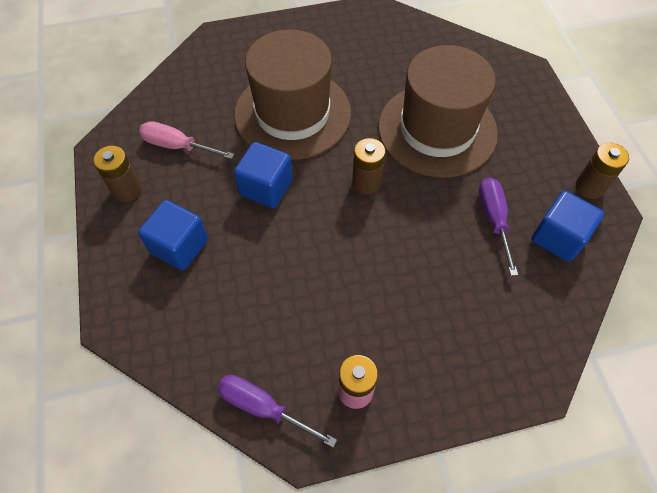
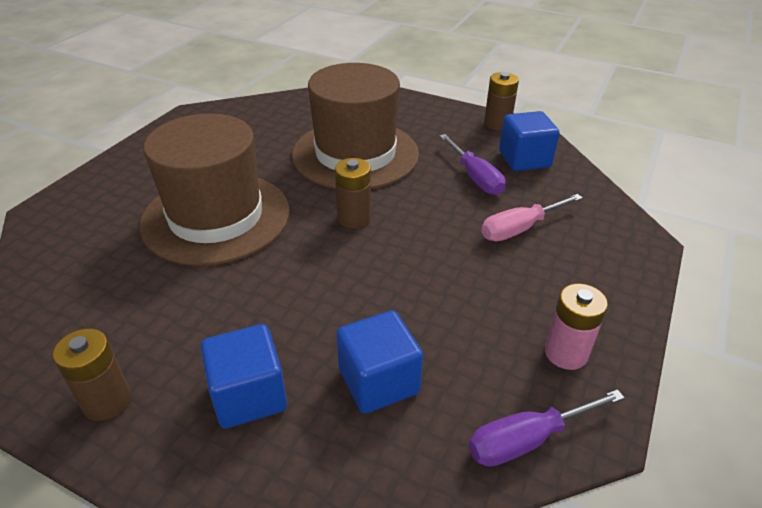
camera: 50 degrees left, 20 degrees down
pink screwdriver [139,121,235,159] -> pink screwdriver moved to [481,194,583,241]
blue cube [234,142,293,208] -> blue cube moved to [337,310,423,414]
purple screwdriver [479,177,518,276] -> purple screwdriver turned 150 degrees counterclockwise [440,134,506,195]

